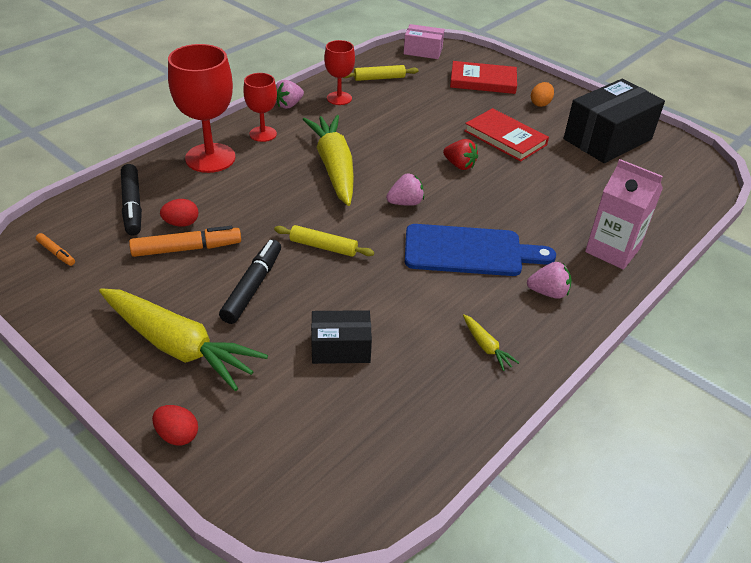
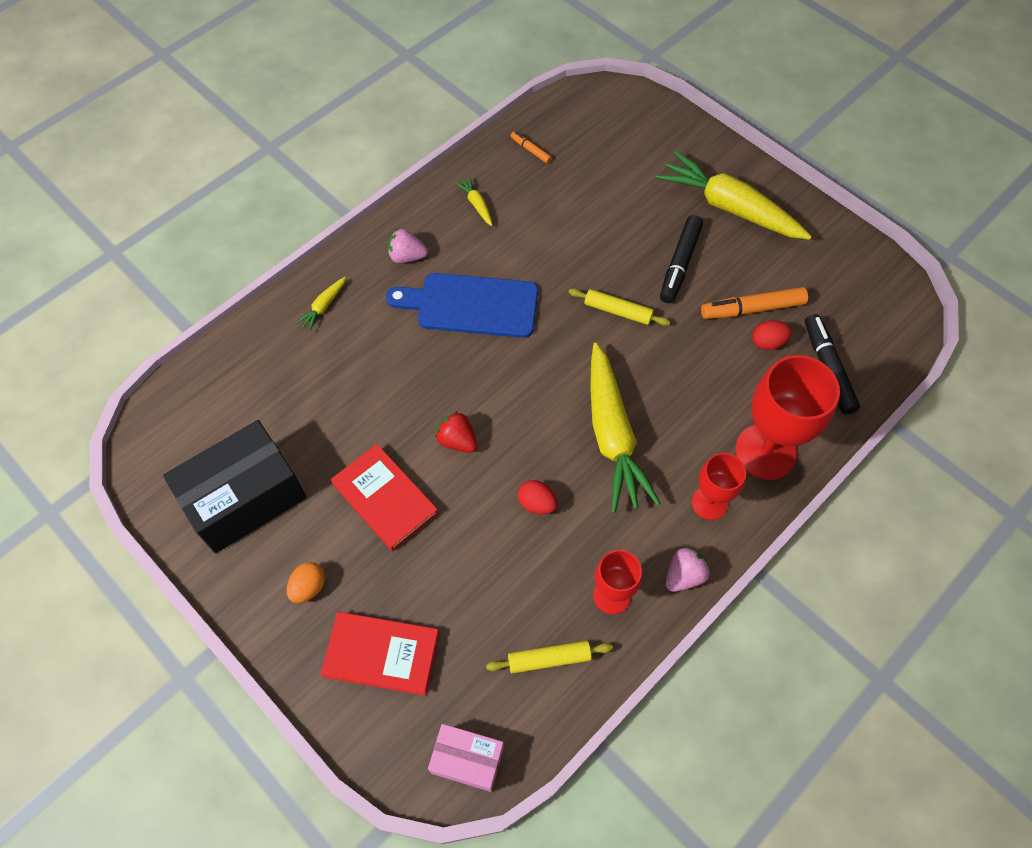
camera: 175 degrees left, 20 degrees up
orange marker [36,233,75,266] -> orange marker moved to [511,131,552,164]
red egg [152,405,198,446] -> red egg moved to [517,480,557,515]
black box [311,310,372,364] -> none
pink strawberry [386,173,424,206] -> none
pink carton [585,159,663,270] -> yellow carrot [296,277,346,331]

